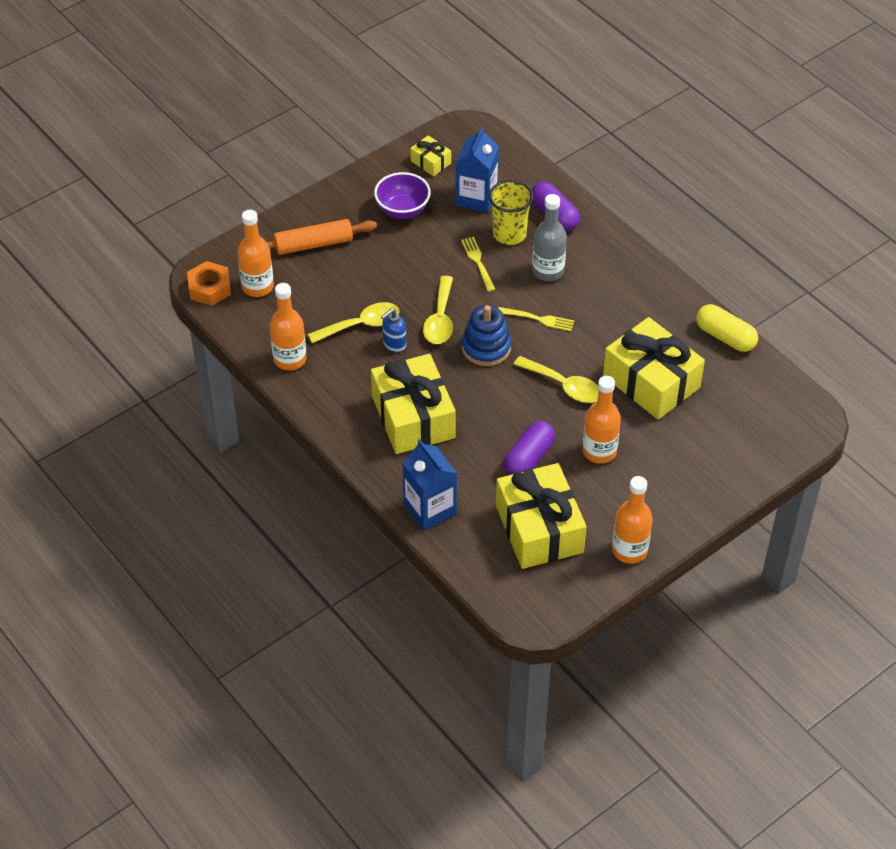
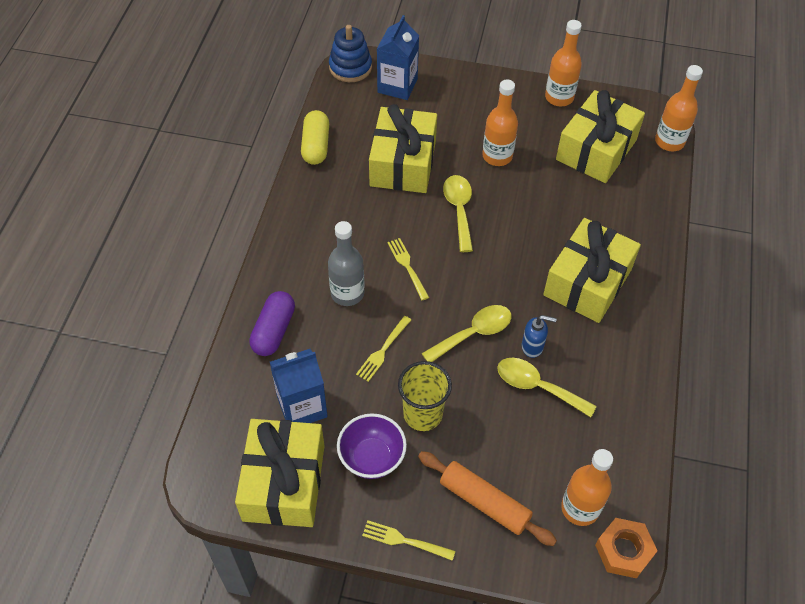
camera: 130 degrees left, 5 degrees up
orange bottle [270,283,307,370] -> orange bottle moved to [655,65,703,151]
blue carton [402,439,457,531] -> blue carton moved to [377,15,419,100]
yellow gift [410,135,451,176] -> yellow gift [235,419,324,527], size x2.18
blue stacking toy [462,305,511,366] -> blue stacking toy moved to [329,25,372,82]
yellow cup [489,180,533,245] -> yellow cup moved to [398,361,452,431]
purple capsule [504,421,555,475] -> none
none -> yellow fork [362,520,455,561]

